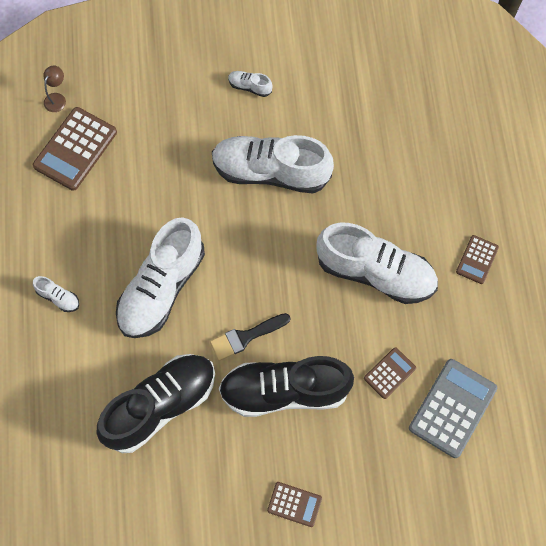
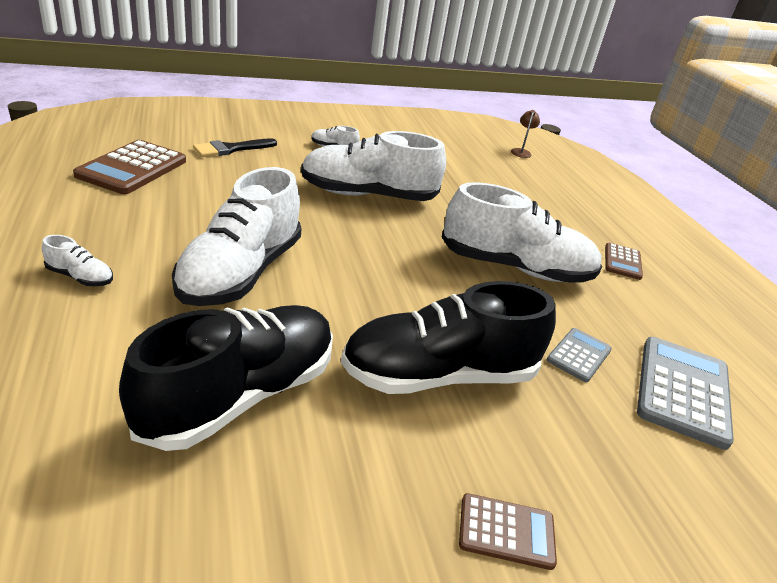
camera: 15 degrees left, 35 degrees down
brown lamp [43,66,66,112] -> brown lamp moved to [511,110,540,158]
black brush [210,313,291,361] -> black brush moved to [193,138,277,157]
brown calculator [364,347,416,399] -> grey calculator [547,328,612,382]

